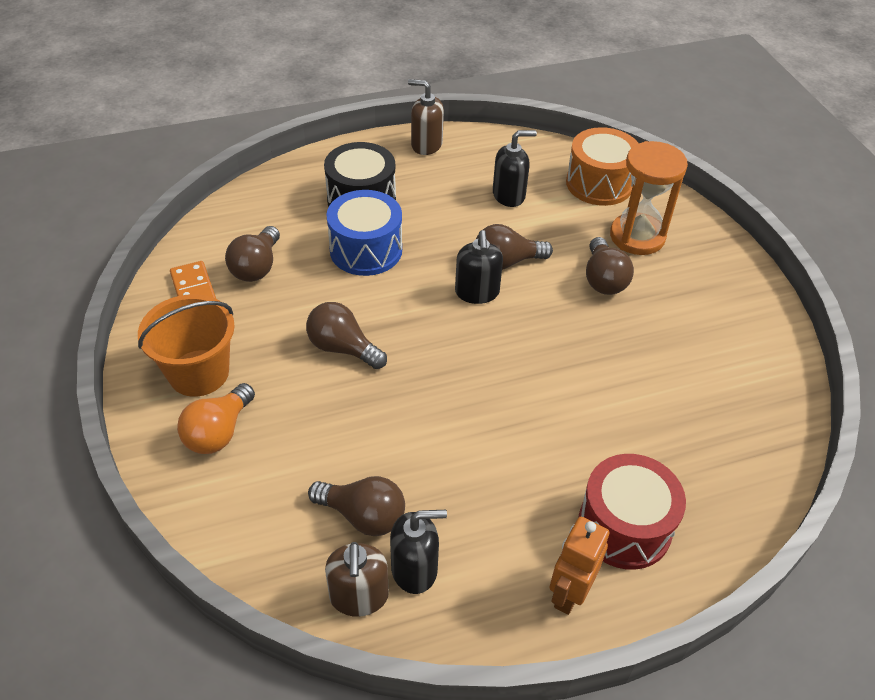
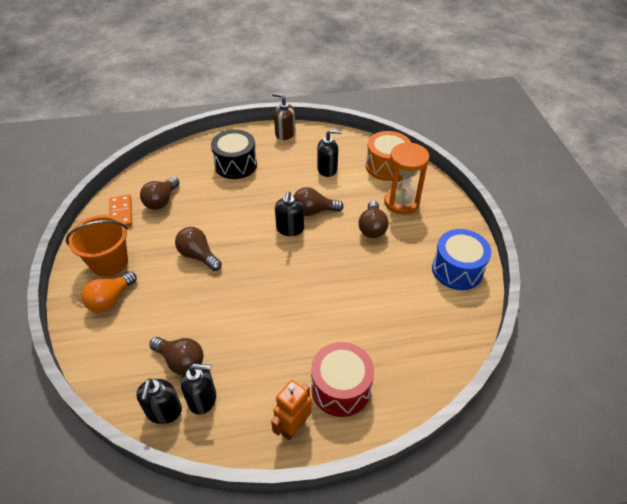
camera: 10 degrees right, 0 degrees up
brown soap dispenser [325,542,389,617] -> black soap dispenser [136,378,182,424]
blue drum [326,190,402,276] -> blue drum moved to [432,229,491,290]

